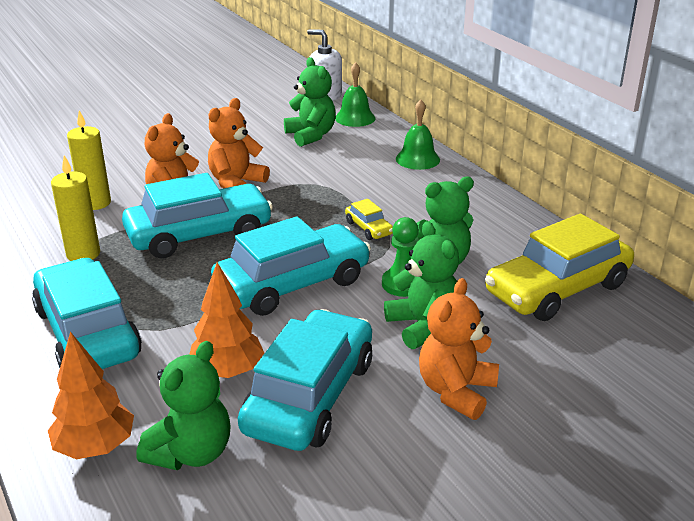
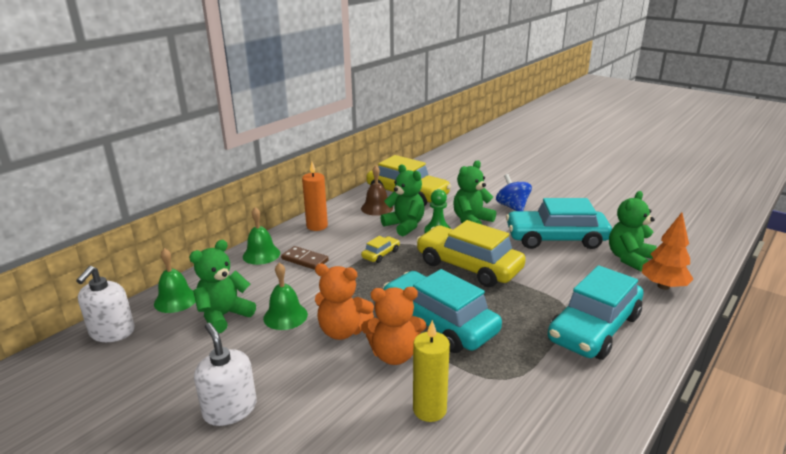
camera: 110 degrees left, 5 degrees down
yellow candle [51,155,100,261] -> none
green teddy bear [136,341,231,470] -> green teddy bear turned 60 degrees counterclockwise [609,191,657,272]
orange tree [189,262,264,378] -> none
turquoise car [211,216,371,316] -> yellow car [416,220,526,287]
orange teddy bear [419,278,499,420] -> blue spinning top [496,174,532,211]
none -> white soap dispenser [194,323,257,426]
none -> green bell [263,263,308,330]
none -> brown domino [281,246,329,270]
none -> orange candle [302,162,328,231]
none -> brown bell [361,166,393,216]

